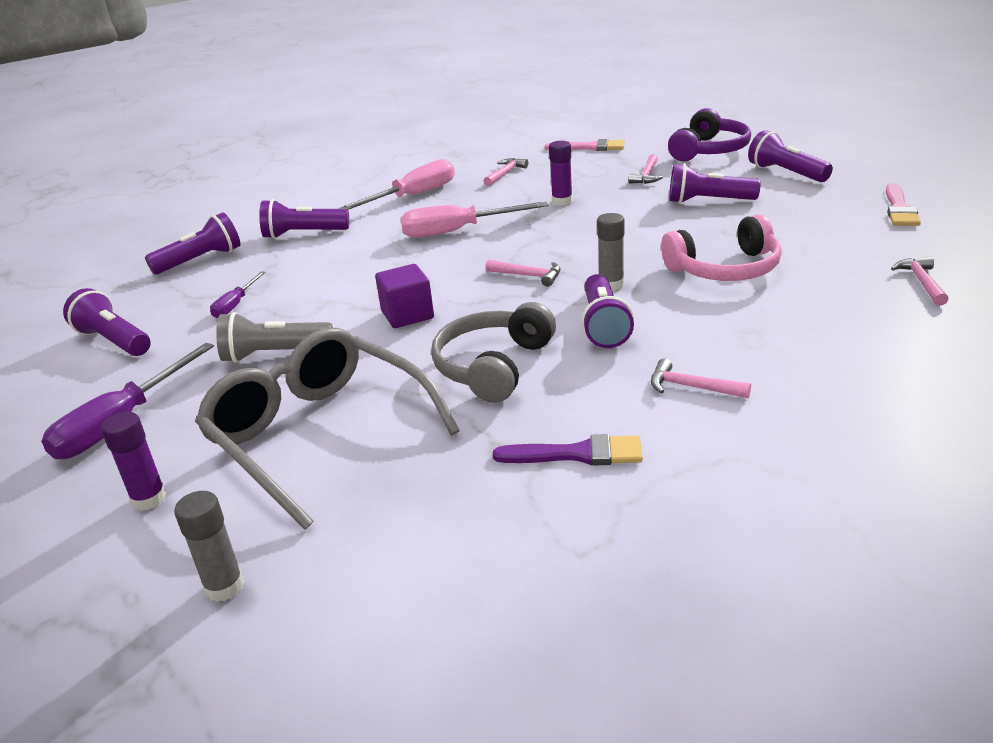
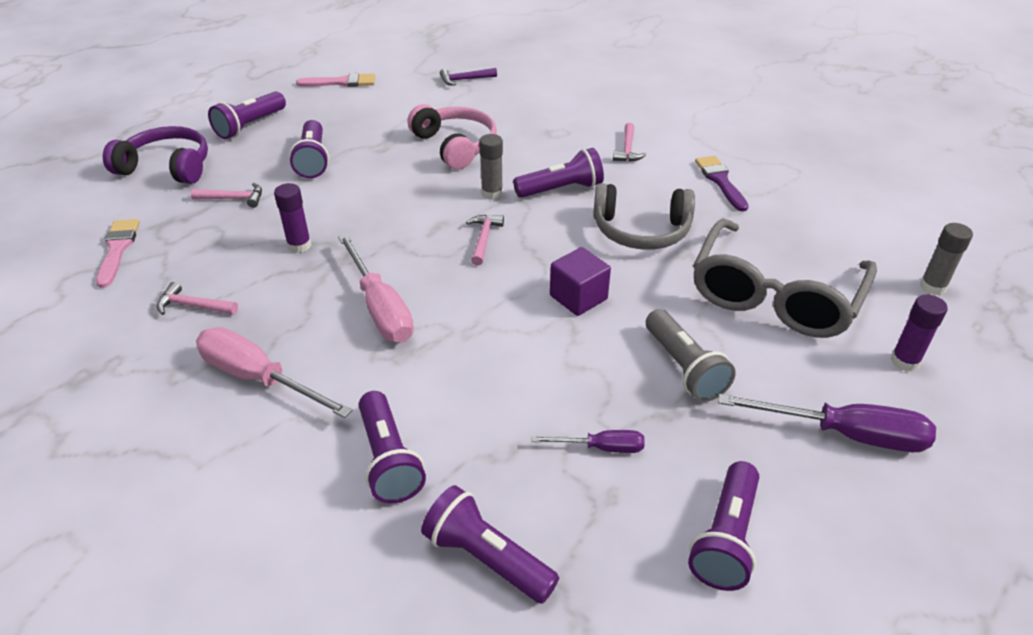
camera: 110 degrees left, 10 degrees up
pink hammer [891,256,949,306] -> purple hammer [440,68,497,86]

